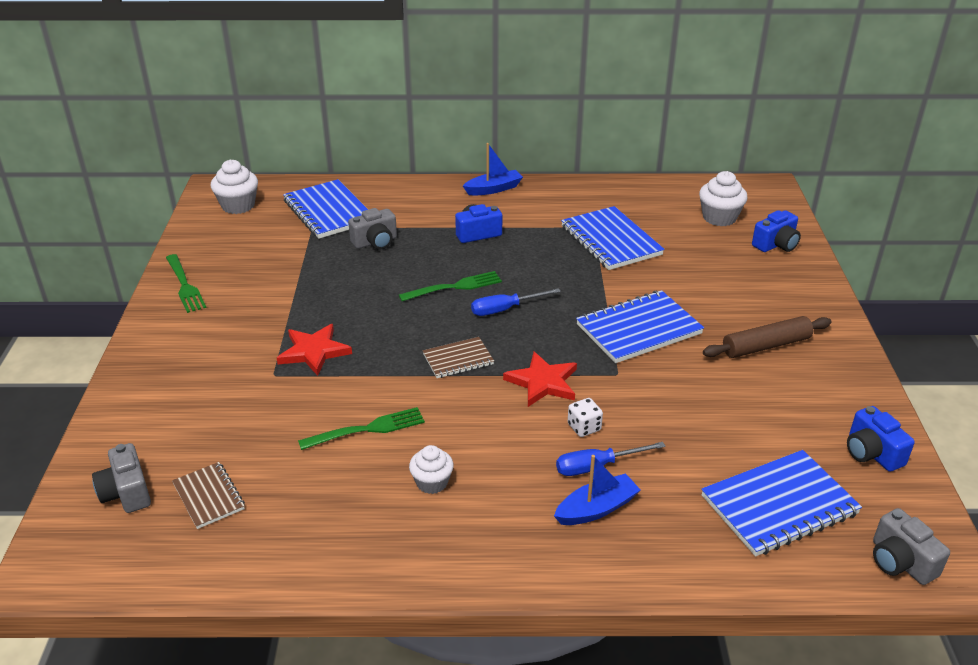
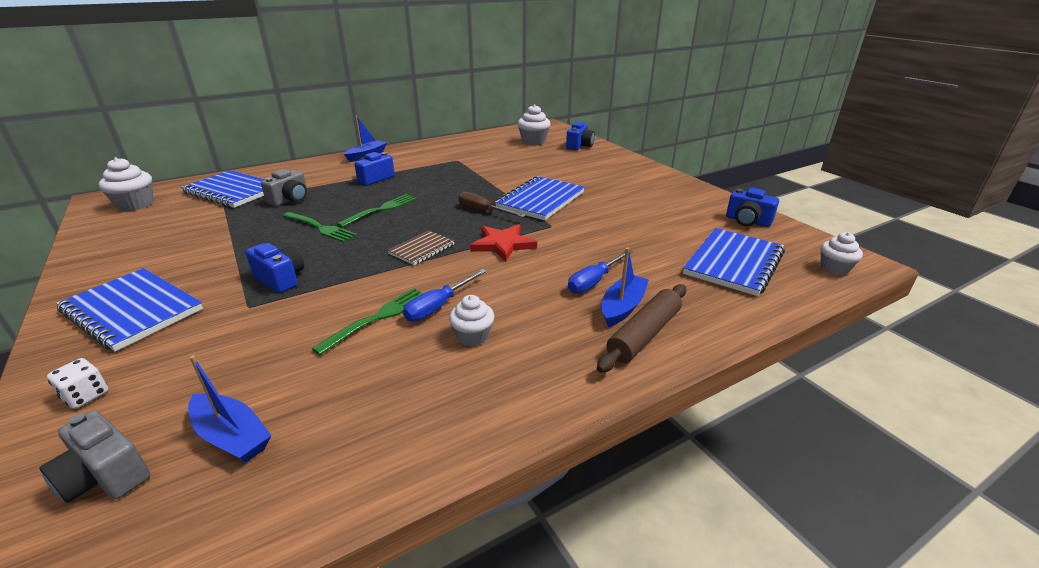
camera: 30 degrees left, 5 degrees down
green fork [166,254,207,313] -> green fork moved to [283,212,357,242]
brown notebook [172,462,245,529] -> blue boat [188,355,272,463]
red star [277,324,352,376] -> blue camera [246,243,304,293]
blue screwdriver [471,288,561,316] -> blue screwdriver moved to [403,269,487,321]
blue notebook [561,206,664,270] -> blue notebook moved to [56,268,203,352]
white dice [568,398,603,437] -> white dice moved to [47,358,109,409]
brown rolling pin [703,316,831,358] -> brown rolling pin moved to [597,284,686,373]
grey camera [873,508,950,585] -> white cupcake [821,232,863,275]
none -> brown screwdriver [458,192,526,217]

